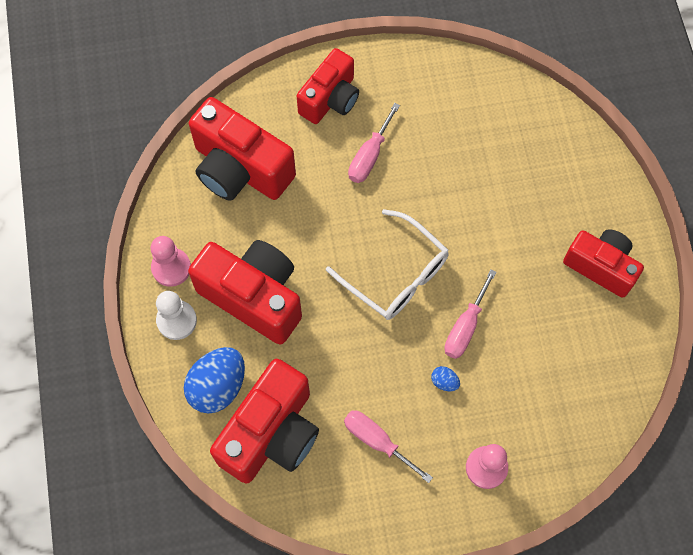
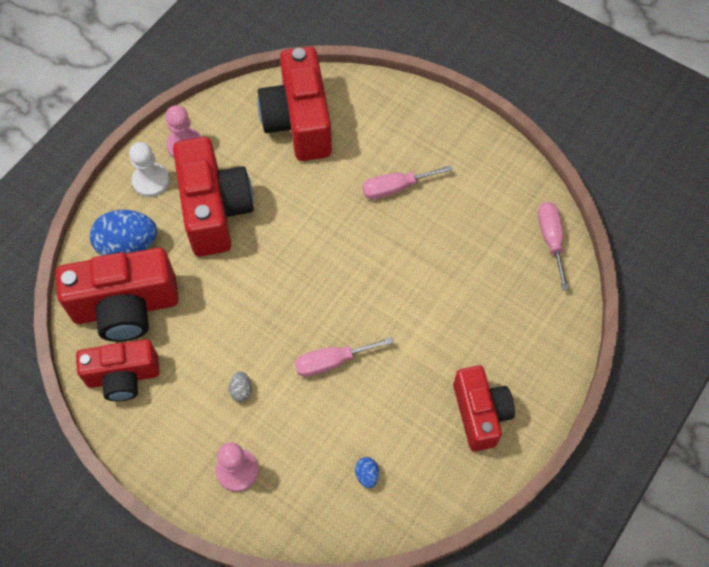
camera: 45 degrees right, 5 degrees down
red camera [297,48,359,124] -> red camera moved to [76,339,160,401]
white glasses [326,209,449,320] -> none
pink screwdriver [344,411,433,483] -> pink screwdriver moved to [538,202,569,290]
blue egg [431,366,460,391] -> blue egg moved to [355,457,379,488]
none -> grey egg [229,371,252,402]

